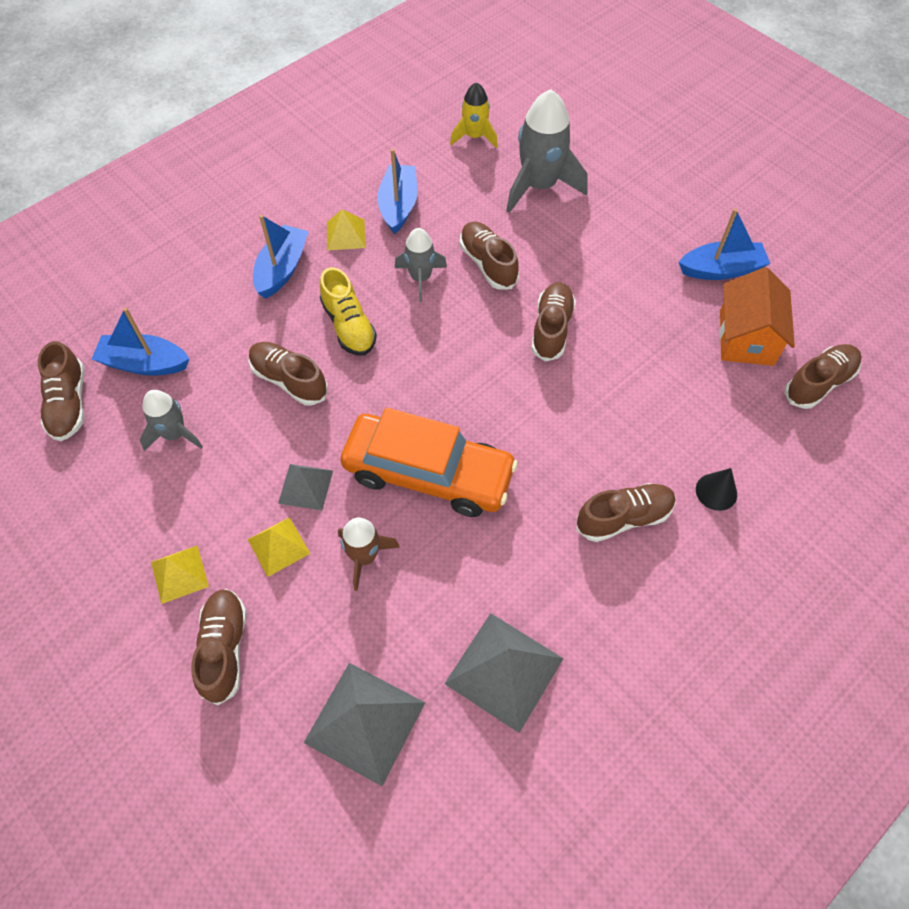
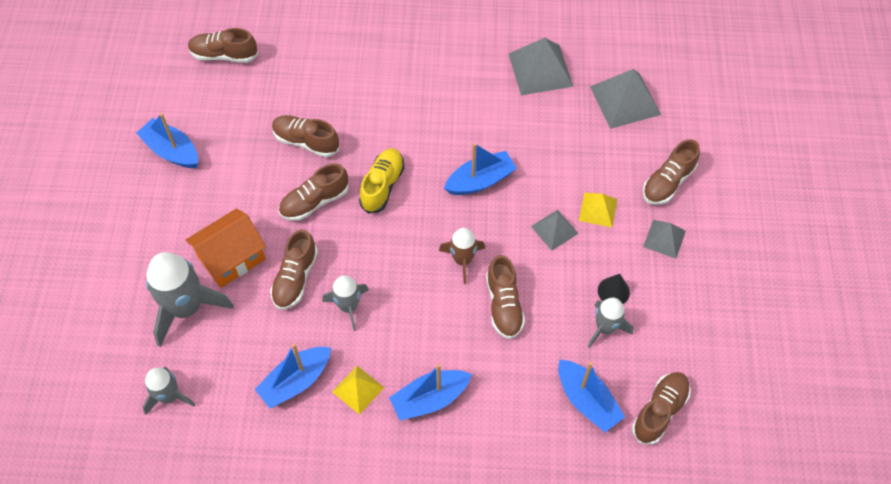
camera: 135 degrees left, 0 degrees up
yellow pyramid [151,546,209,604] -> grey pyramid [643,220,686,259]
yellow shoe [320,267,377,356] -> yellow shoe moved to [359,148,405,214]
brown rocket [338,518,400,591] -> brown rocket moved to [439,228,485,284]
orange car [341,407,518,517] -> blue boat [444,143,517,195]
yellow rocket [450,82,498,148] -> grey rocket [142,367,195,415]
brown shoe [577,483,676,542] -> brown shoe moved to [272,115,339,157]
black cone [696,468,737,511] -> black cone moved to [598,274,630,304]
orange house [719,267,795,366] -> orange house moved to [186,208,266,288]

